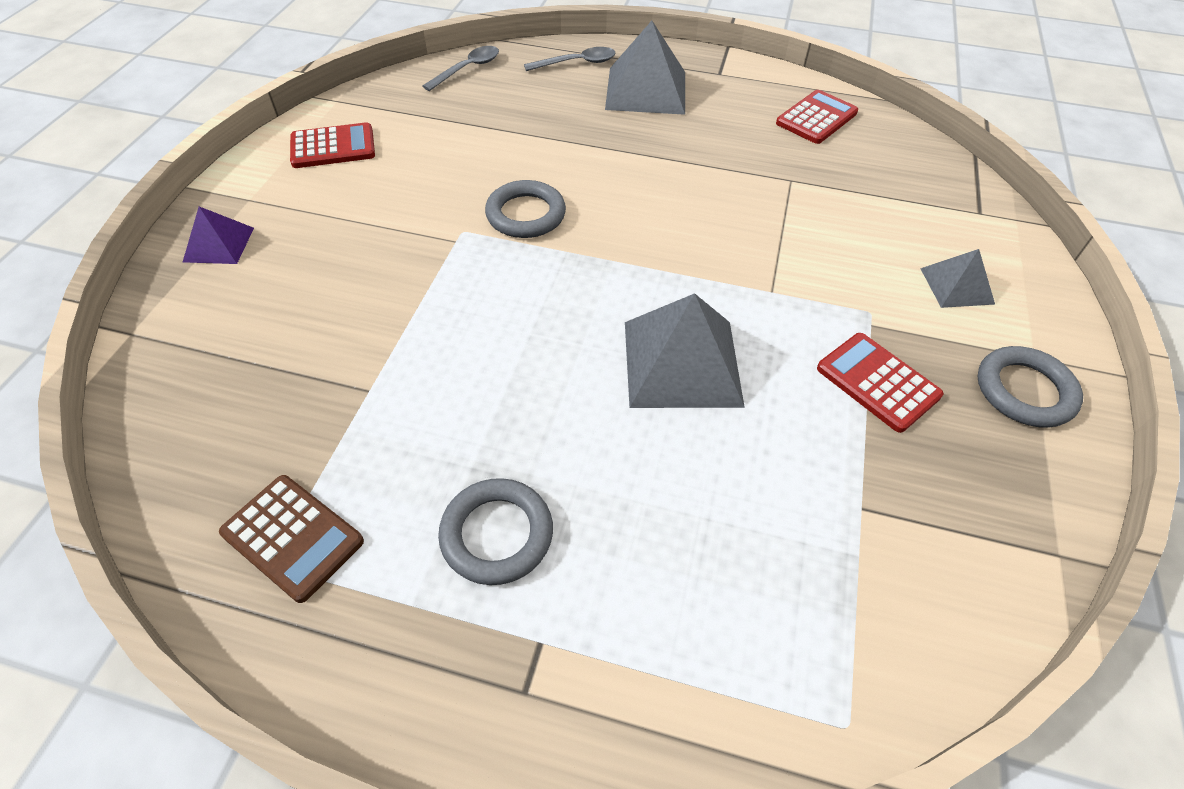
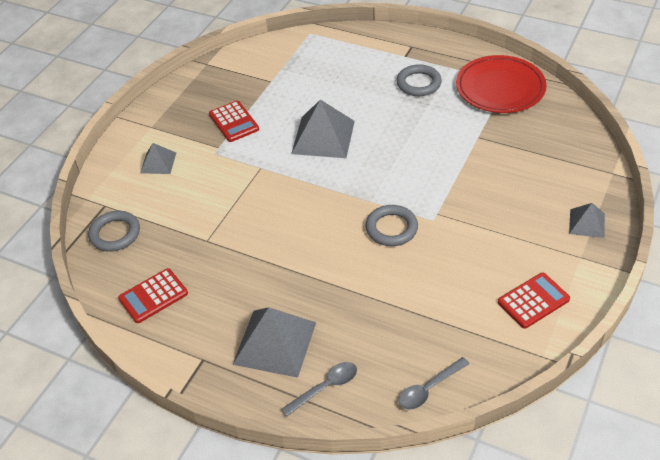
camera: 165 degrees left, 5 degrees down
purple pyramid [183,206,254,264] -> grey pyramid [569,203,605,238]
brown calculator [219,475,364,603] -> red plate [456,55,547,113]
red calculator [290,122,375,168] -> red calculator turned 150 degrees clockwise [498,272,570,329]
grey spoon [524,47,616,71] -> grey spoon turned 150 degrees clockwise [281,362,357,417]
grey ring [977,346,1083,428] -> grey ring moved to [88,211,140,252]

